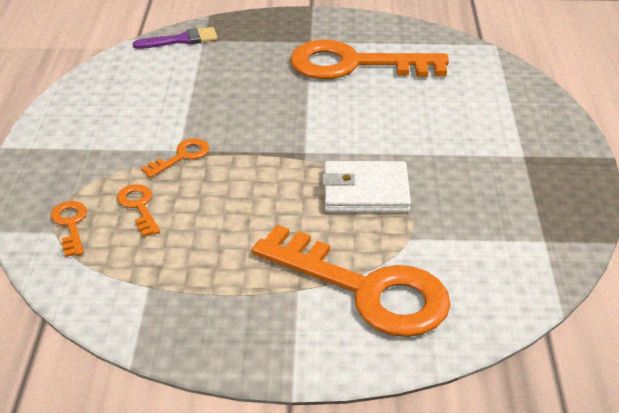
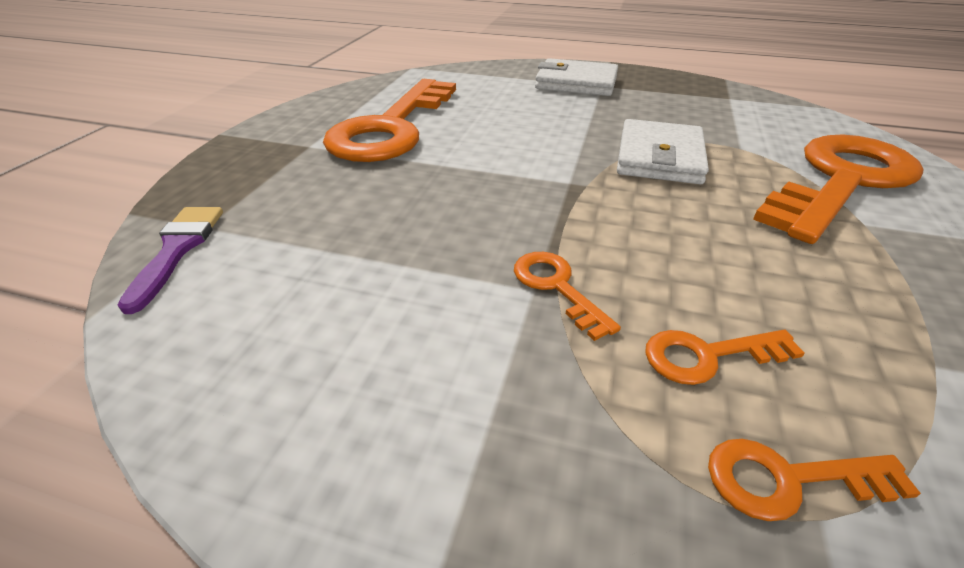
camera: 75 degrees left, 0 degrees up
none -> white wallet [535,58,618,96]

